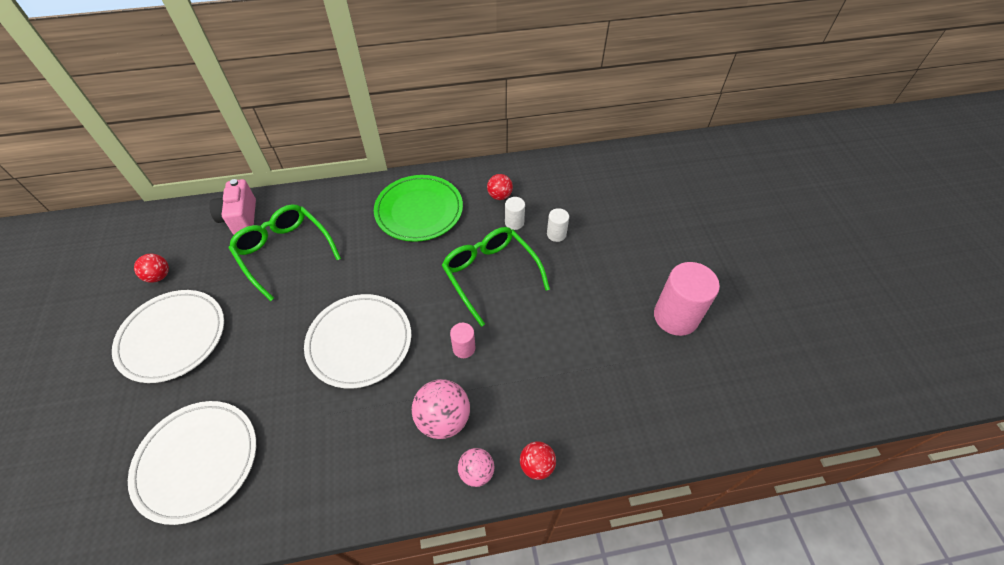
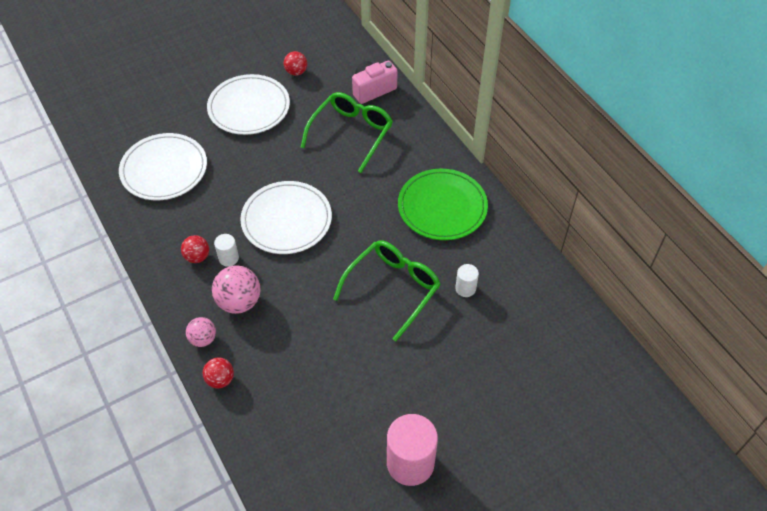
camera: 70 degrees right, 0 degrees up
pink cylinder [450,323,476,358] -> none
red ball [487,174,513,200] -> red ball moved to [181,235,209,263]
white cylinder [547,208,569,242] -> white cylinder moved to [214,234,239,267]

